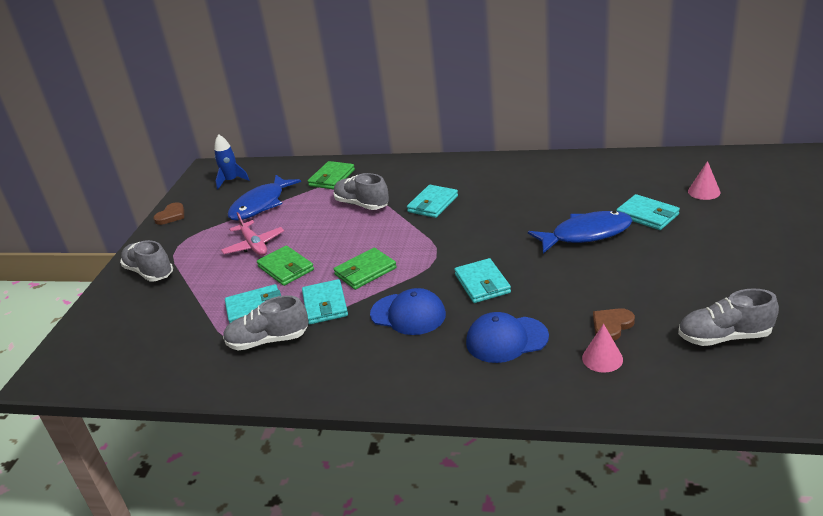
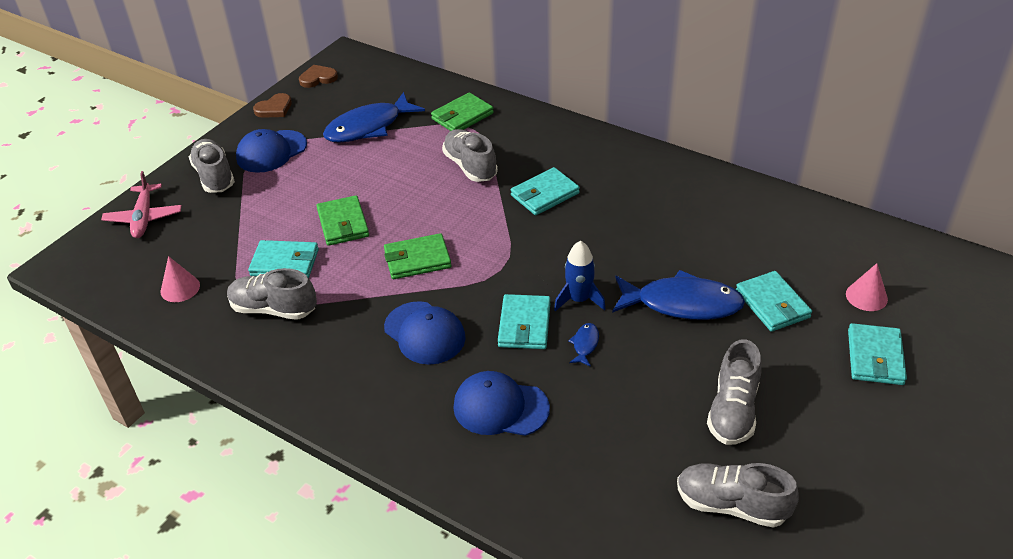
camera: 20 degrees right, 10 degrees up
blue rocket [214,134,249,189] -> blue rocket moved to [554,241,606,311]
pink plane [221,212,284,256] -> pink plane moved to [101,171,182,238]
turquoise wallet [302,279,348,325] -> turquoise wallet moved to [848,323,907,385]
pink cone [582,324,623,373] -> pink cone moved to [160,256,200,302]
brown heart [593,308,635,341] -> brown heart moved to [299,65,338,88]
none -> blue cap [236,129,307,173]
none -> blue fish [568,323,599,367]
none -> grey shoe [707,340,762,445]

